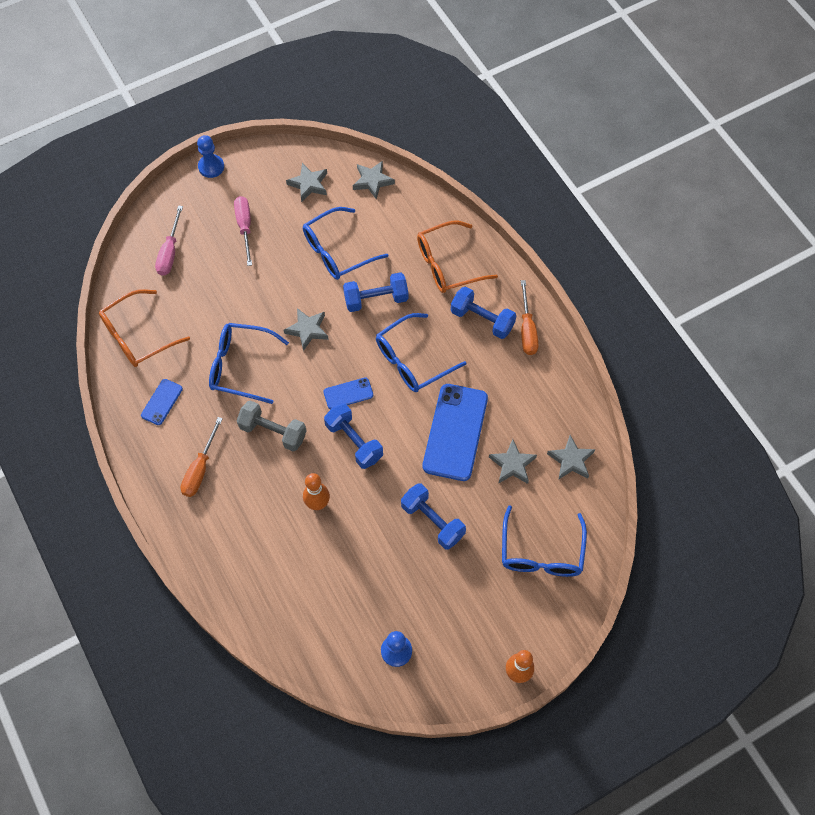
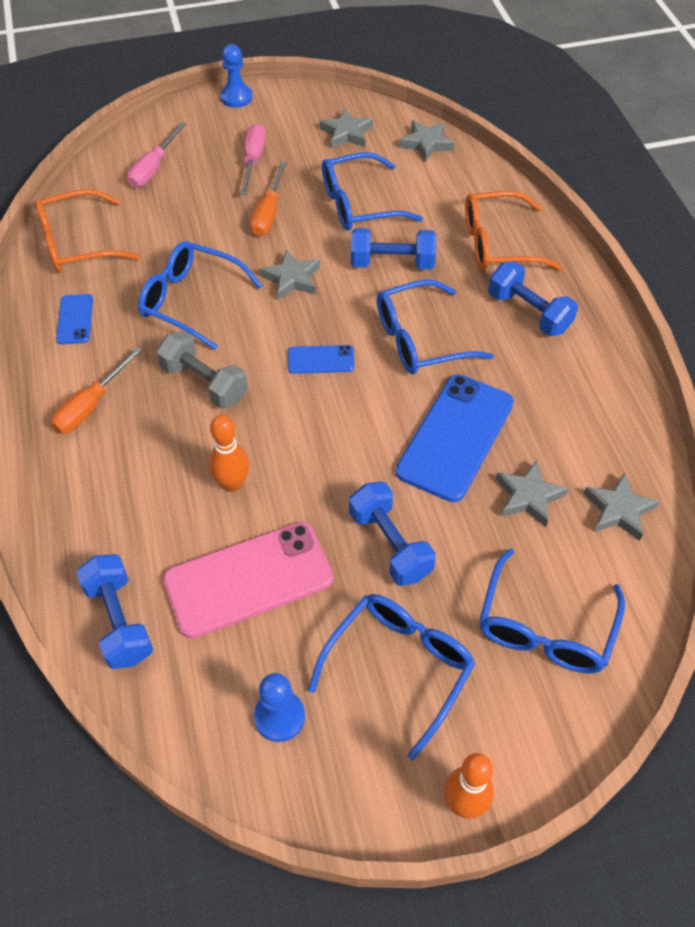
camera: 15 degrees right, 10 degrees down
blue phone [141,379,183,425] -> blue phone turned 45 degrees counterclockwise [56,294,93,344]
blue dumbbell [324,403,383,469] -> blue dumbbell moved to [76,554,153,669]
orange screwdriver [521,280,538,355] -> orange screwdriver moved to [250,162,287,236]
none -> pink phone [163,522,333,638]
none -> blue glasses [308,594,475,760]

